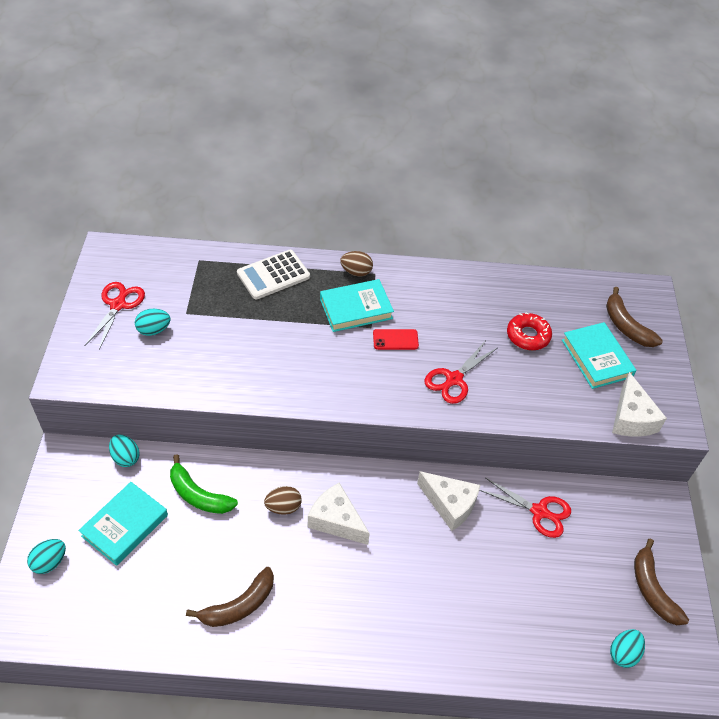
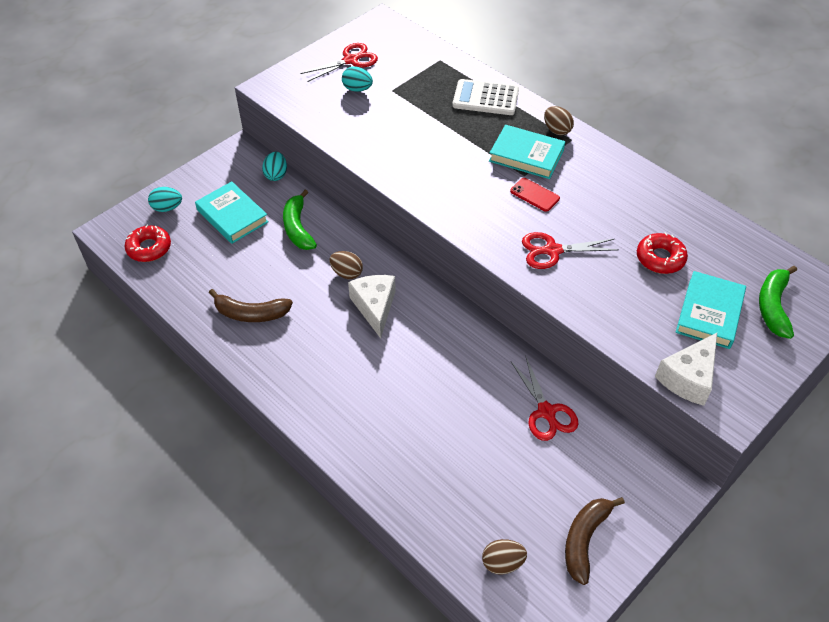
camera: 45 degrees right, 0 degrees up
turquoise book [78,482,168,566] -> turquoise book turned 60 degrees clockwise [195,181,269,244]
white cheese [417,471,481,531] -> none
brown banana [606,287,663,347] -> green banana [759,266,797,339]
turquoise egg [610,629,645,668] -> brown egg [482,539,527,575]
none -> red donut [125,225,171,262]

